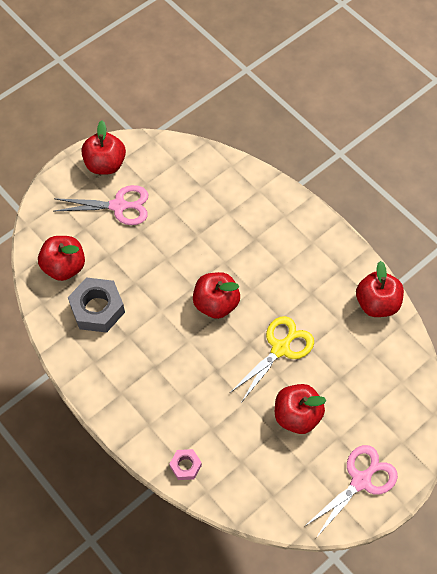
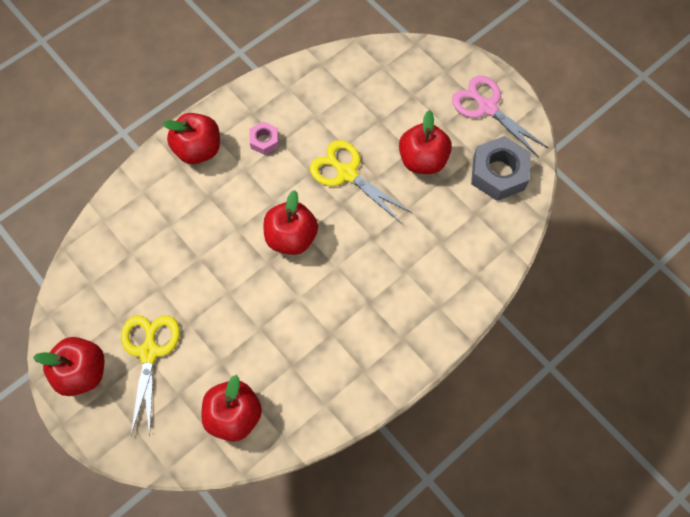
camera: 90 degrees left, 5 degrees up
pink scissors [54,185,149,225] -> yellow scissors [121,315,180,436]
grey nut [68,277,125,333] -> grey nut moved to [471,136,531,201]
pink nut [170,449,202,480] -> pink nut moved to [250,121,279,155]
red apple [356,261,404,317] -> red apple moved to [162,113,220,164]

